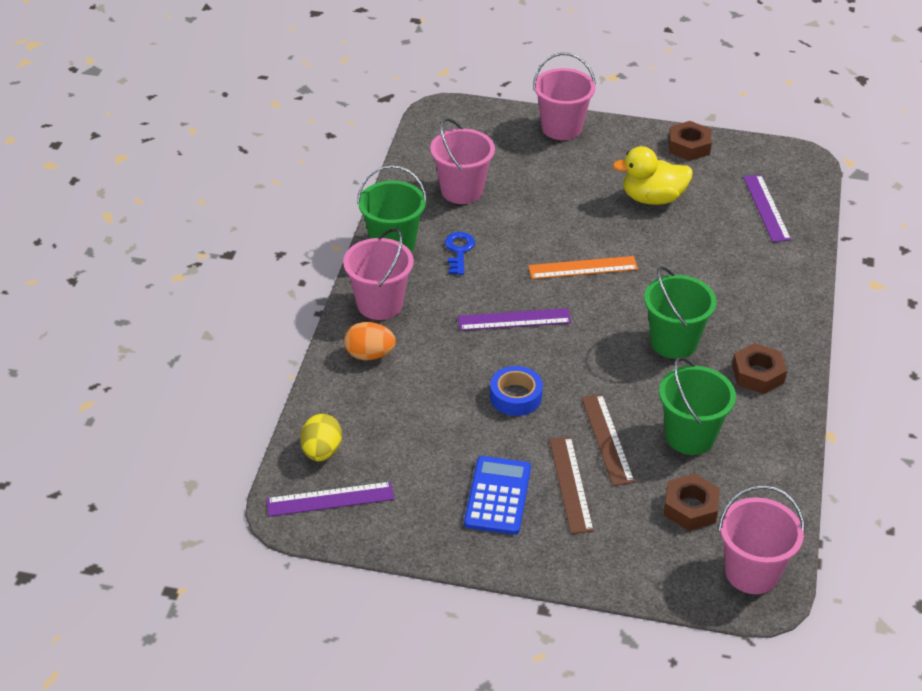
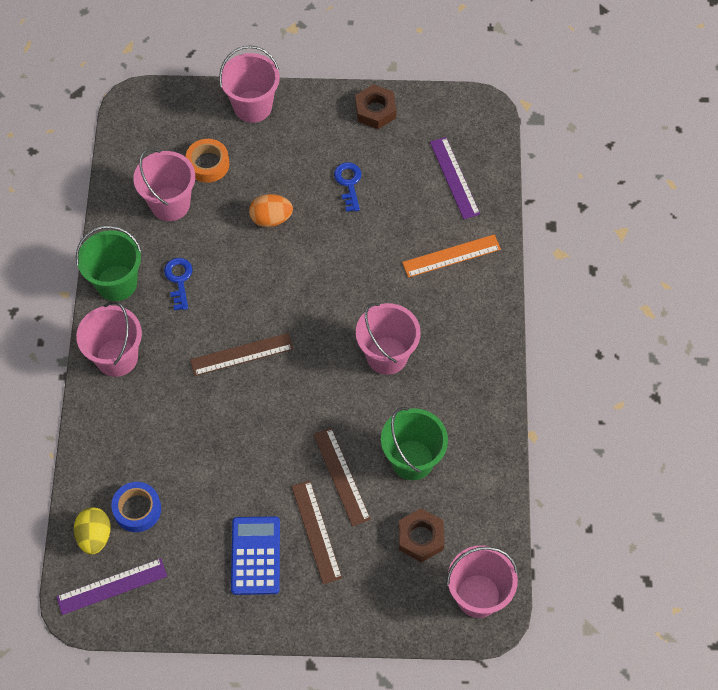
camera: 10 degrees left, 20 degrees up
orange egg [344,322,396,360] -> orange egg moved to [249,194,293,227]
purple ruler [458,308,571,331] -> brown ruler [190,333,293,376]
blue tape [490,366,543,416] -> blue tape moved to [111,482,161,532]
orange ruler [528,256,638,279] -> orange ruler moved to [402,234,501,278]
yellow duck [613,146,693,205] -> blue key [334,162,362,212]
green bucket [644,266,716,359] -> pink bucket [356,303,421,375]
brown nut [732,343,787,394] -> none
none -> orange tape [185,139,229,183]

